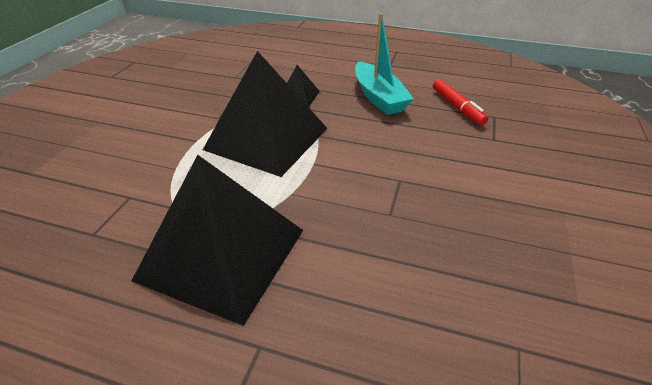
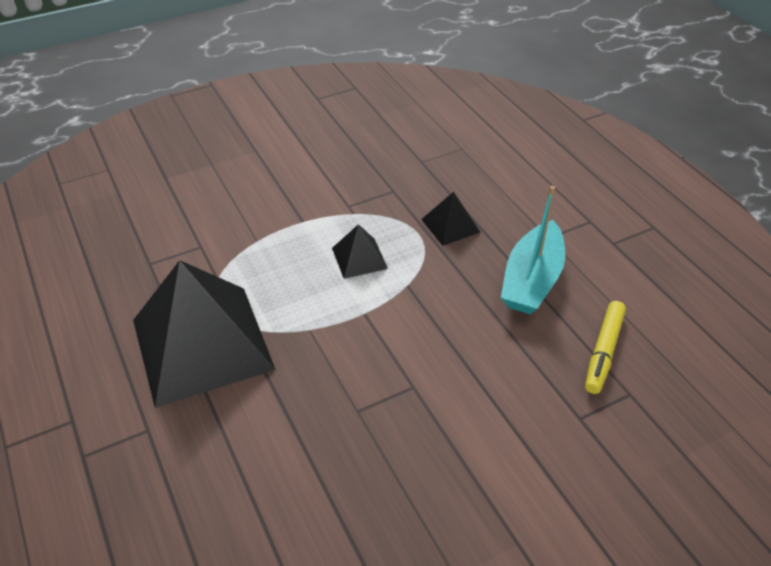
camera: 45 degrees right, 5 degrees up
black pyramid [203,51,327,177] -> black pyramid [332,224,388,279], size x0.43
red marker [433,79,488,126] -> yellow marker [585,301,626,394]

